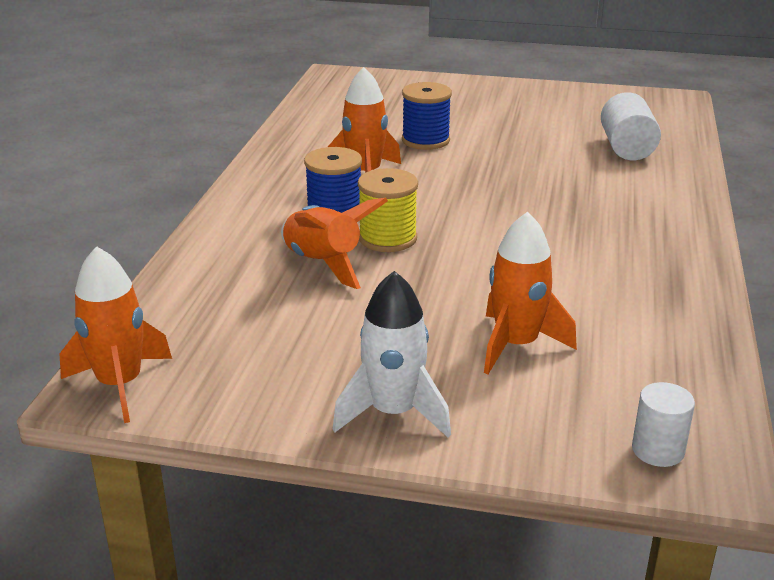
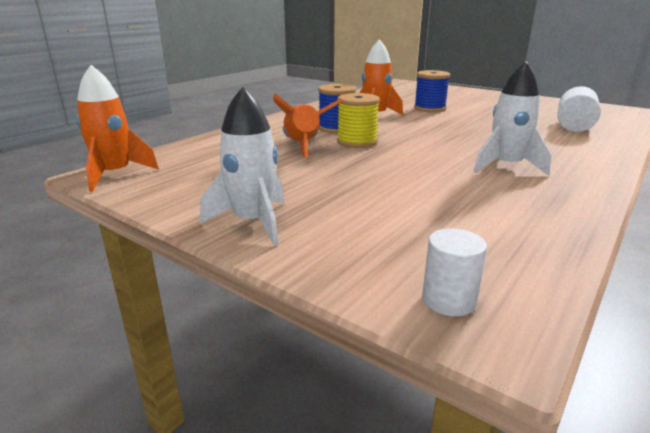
camera: 25 degrees right, 5 degrees down
orange rocket [484,212,577,374] -> none
none -> white rocket [473,61,551,176]

